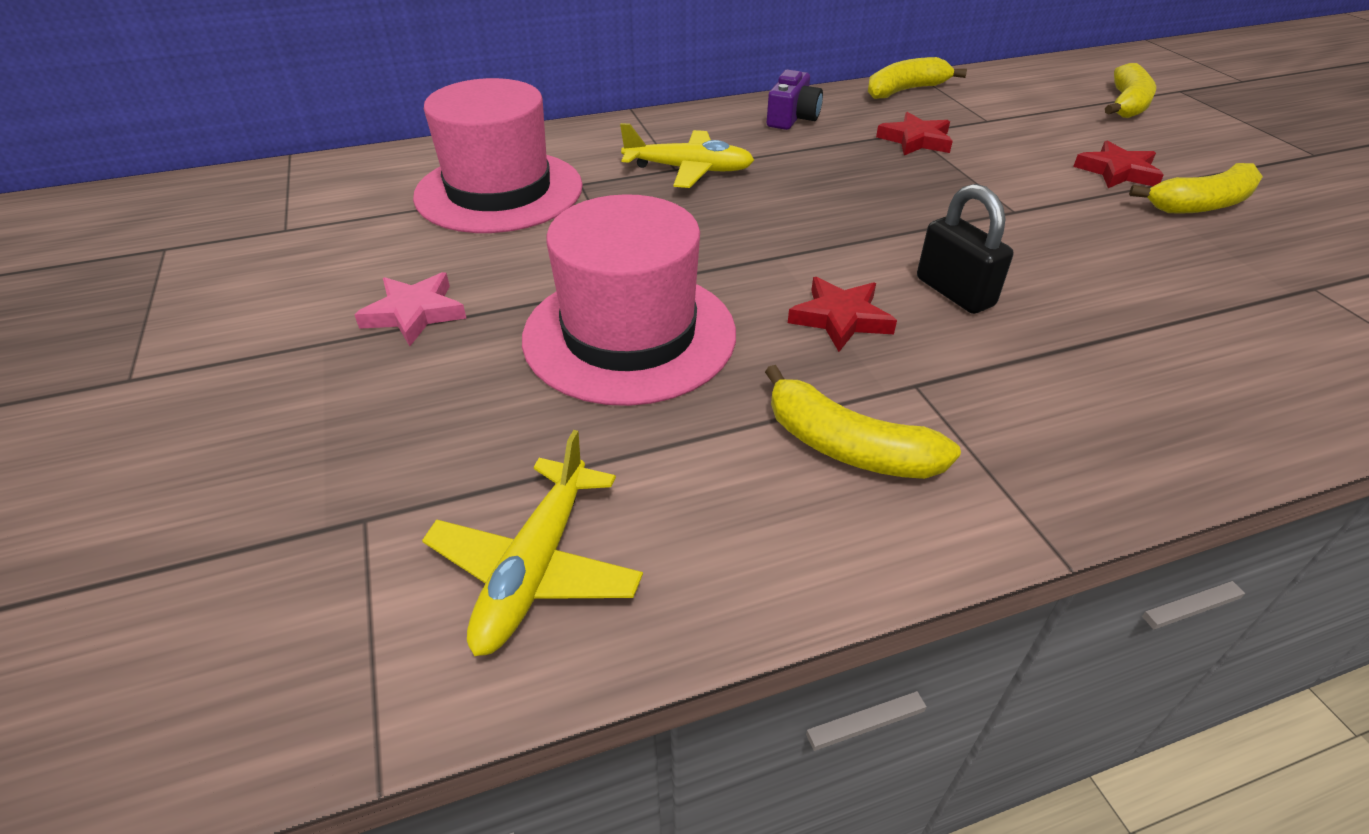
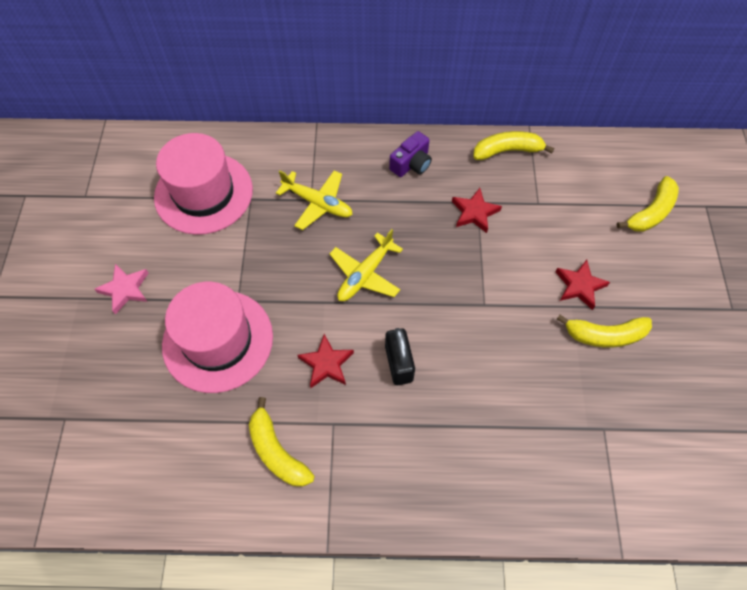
camera: 20 degrees right, 20 degrees up
yellow plane [422,430,643,656] -> yellow plane moved to [330,229,403,301]

